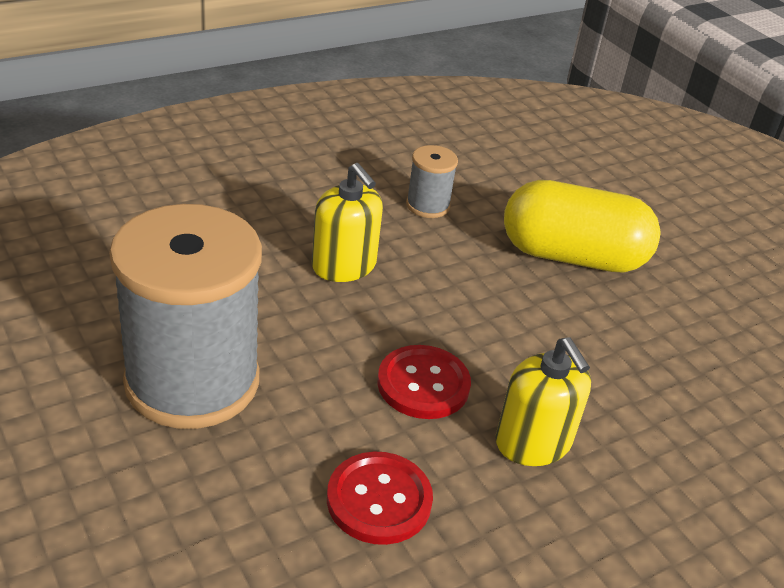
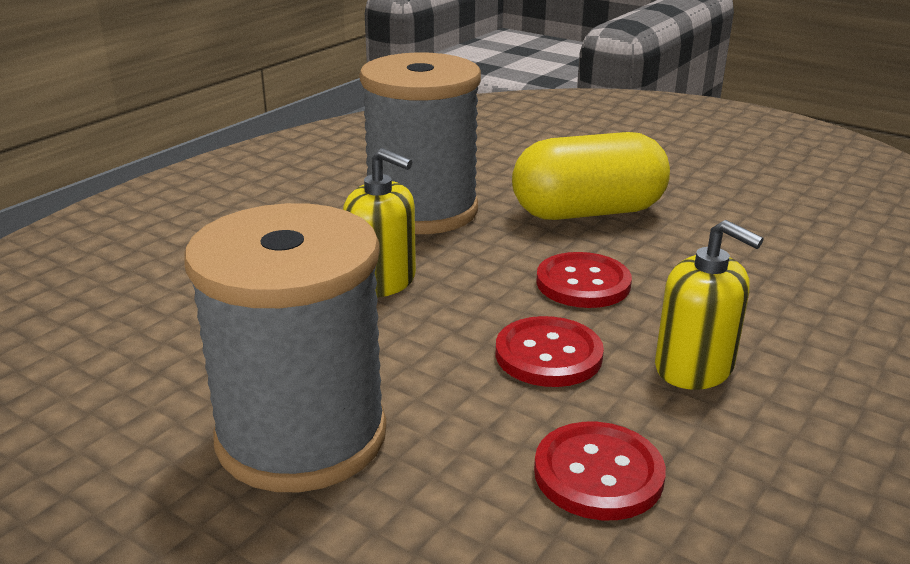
camera: 20 degrees left, 10 degrees down
grey spool [406,145,458,218] -> grey spool [359,52,481,234], size x2.32
none -> red button [536,252,632,308]

